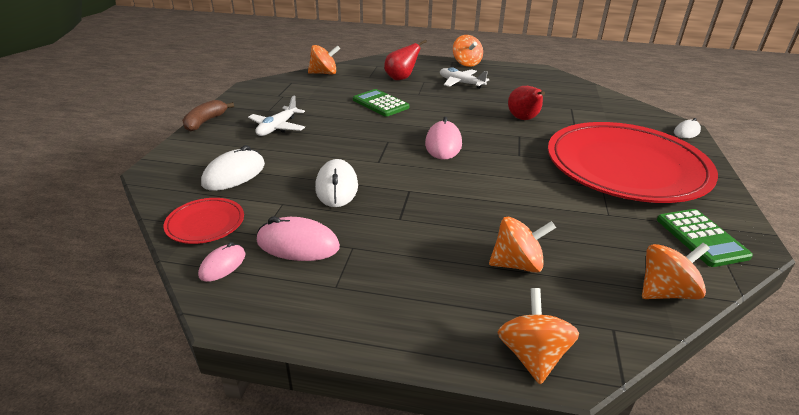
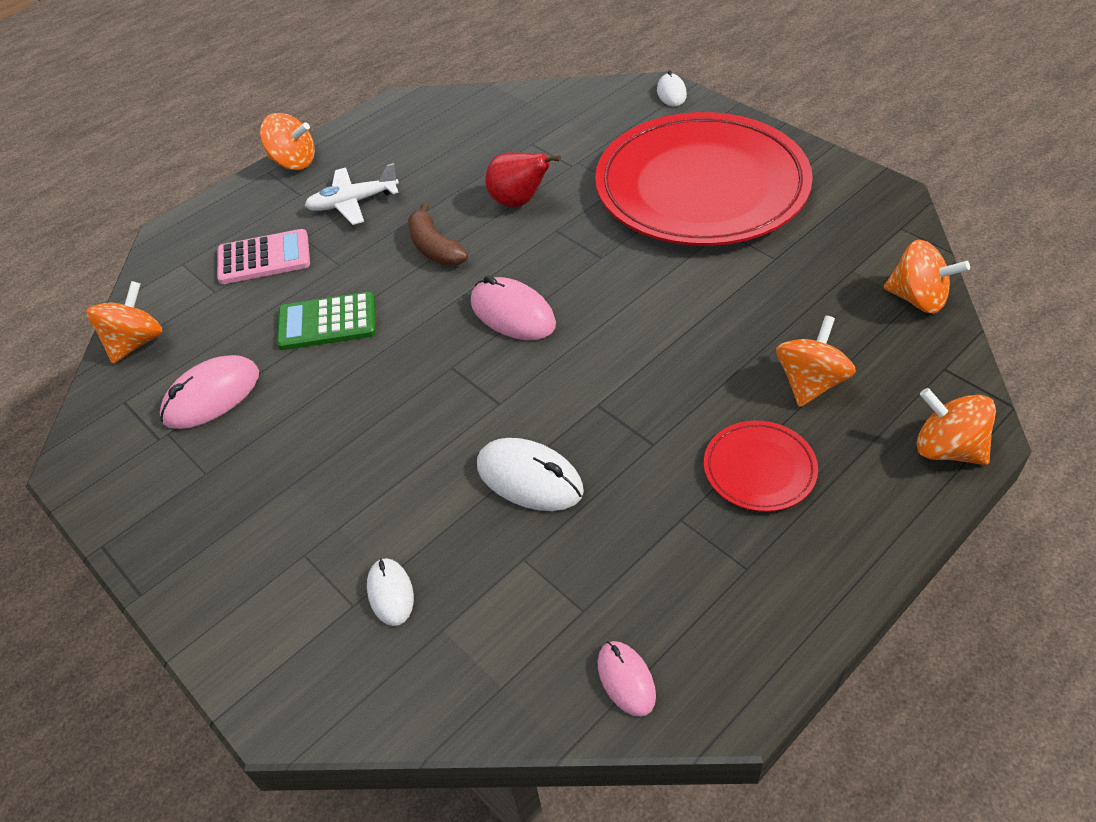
camera: 50 degrees left, 15 degrees up
red plate [163,198,244,244] -> red plate moved to [704,421,818,512]
brown banana [182,100,234,131] -> brown banana moved to [408,203,468,266]
white mouse [201,145,265,191] -> white mouse [367,558,414,626], size x0.60
white plane [248,96,305,136] -> none
pink mouse [257,216,340,261] -> pink mouse moved to [160,355,259,429]
red pear [384,40,427,80] -> pink calculator [217,229,310,284]
orange spinning top [642,243,710,299] -> orange spinning top turned 105 degrees clockwise [884,240,970,313]
green calculator [657,209,753,267] -> none

